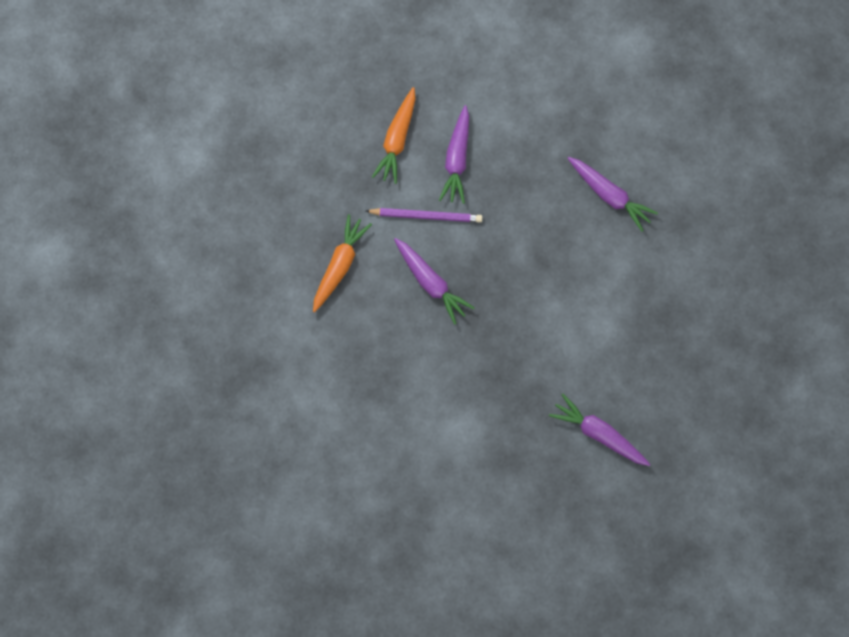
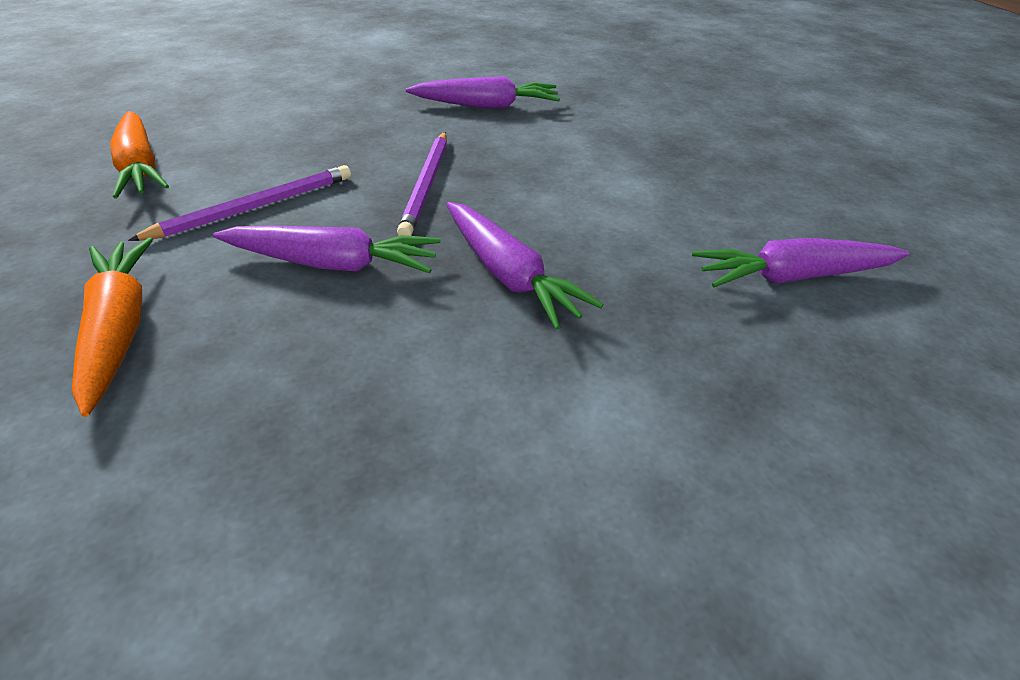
camera: 45 degrees left, 30 degrees down
purple carrot [439,105,469,204] -> purple carrot moved to [446,202,603,330]
none -> purple pencil [397,132,447,236]

